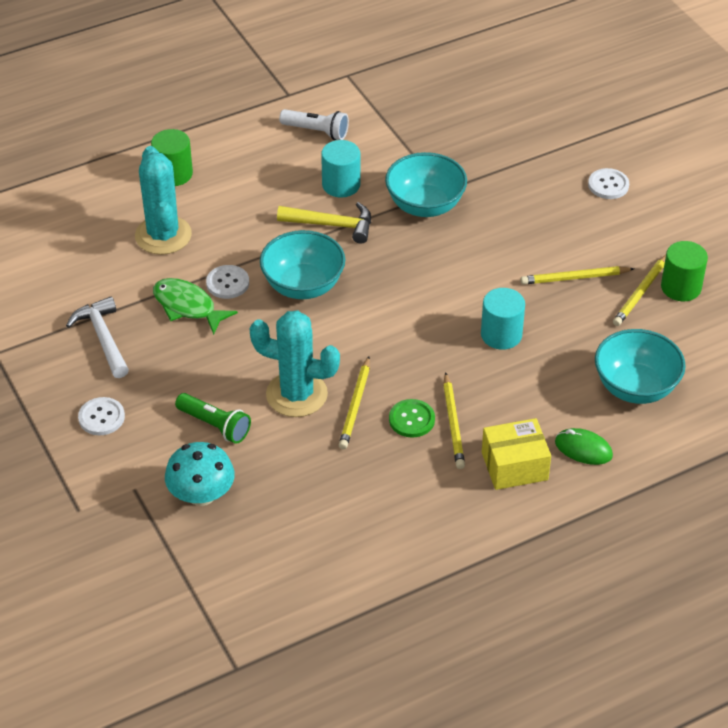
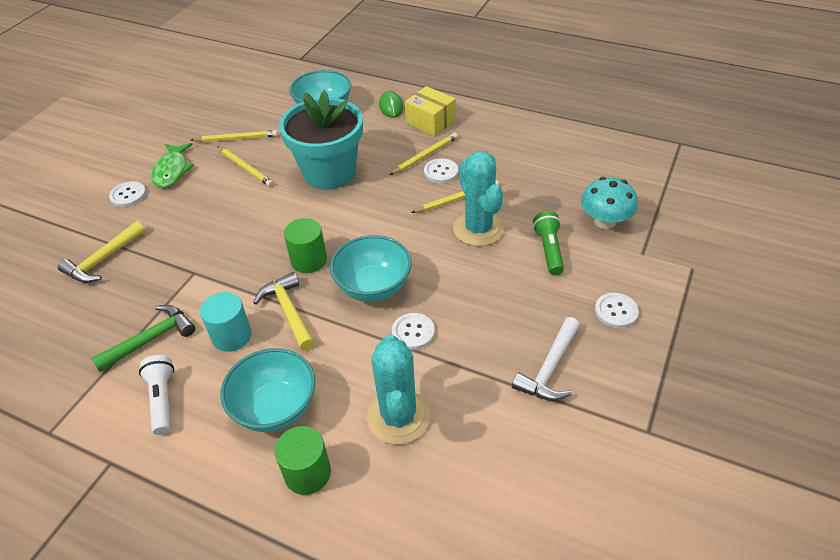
camera: 125 degrees left, 0 degrees up
turquoise cactus [135,146,192,255] -> turquoise cactus turned 45 degrees counterclockwise [367,335,430,444]
green fish [153,278,238,335] -> green fish moved to [151,143,194,188]
turquoise bowl [385,152,467,217] -> turquoise bowl moved to [220,348,316,432]
green button [389,399,435,438] -> white button [424,158,458,183]
turquoise cylinder [481,288,525,350] -> turquoise flower pot [279,90,363,190]
green cylinder [661,241,708,301] -> green cylinder moved to [284,218,327,273]
none -> yellow hammer [58,221,145,283]
none -> green hammer [91,305,195,372]

